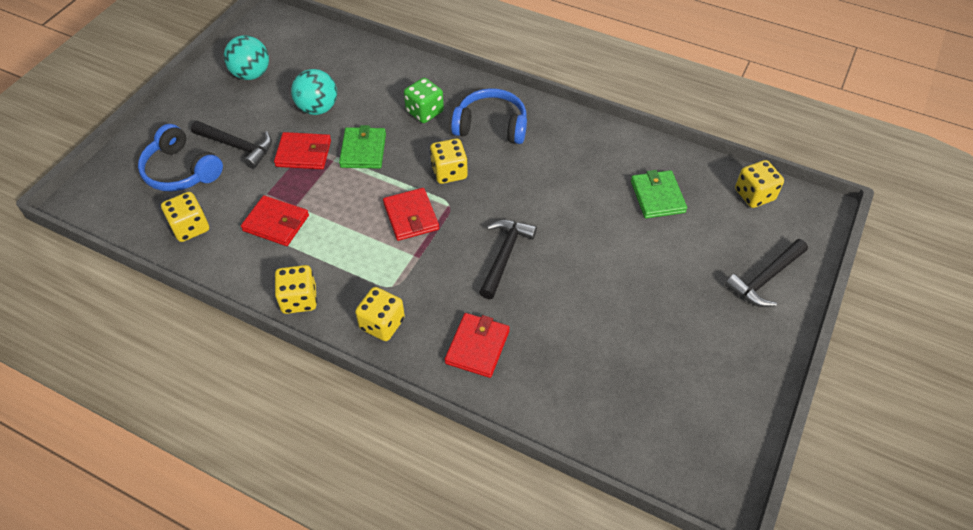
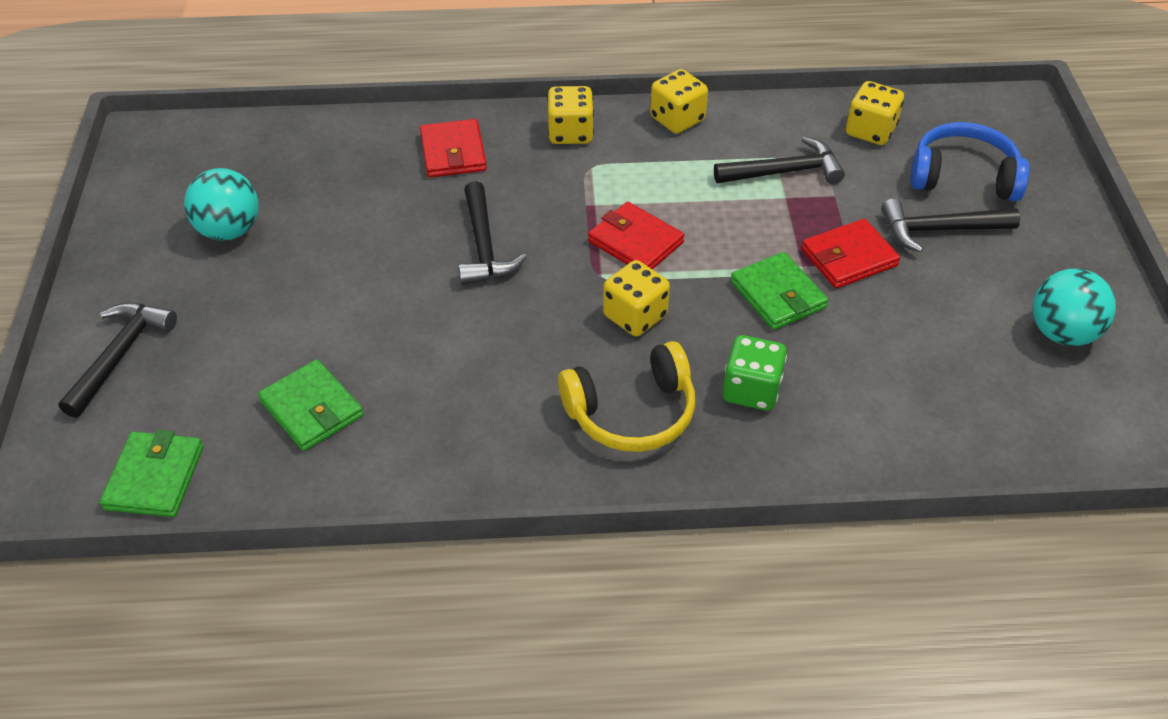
camera: 150 degrees right, 5 degrees down
red wallet [241,195,309,246] -> black hammer [714,137,845,184]
turquoise ball [291,69,337,115] -> turquoise ball moved to [184,168,259,241]
blue headphones [451,88,527,144] -> yellow headphones [558,341,695,452]
yellow dice [735,160,784,208] -> green wallet [100,430,203,517]

